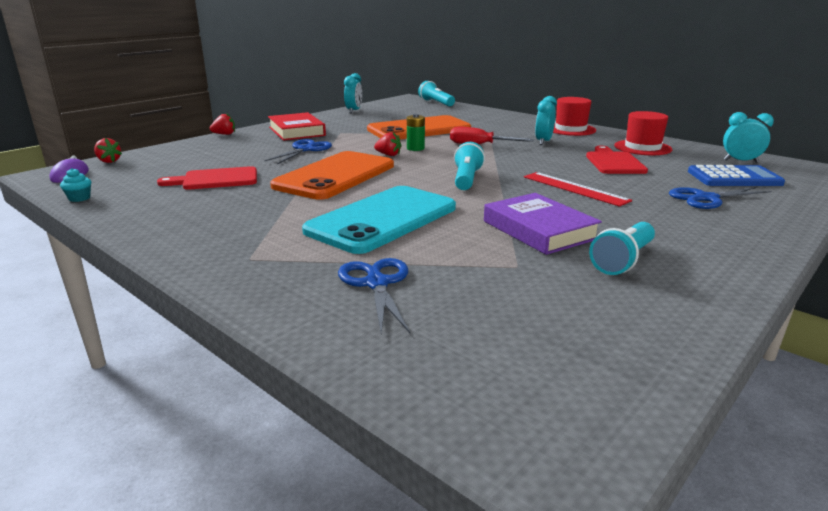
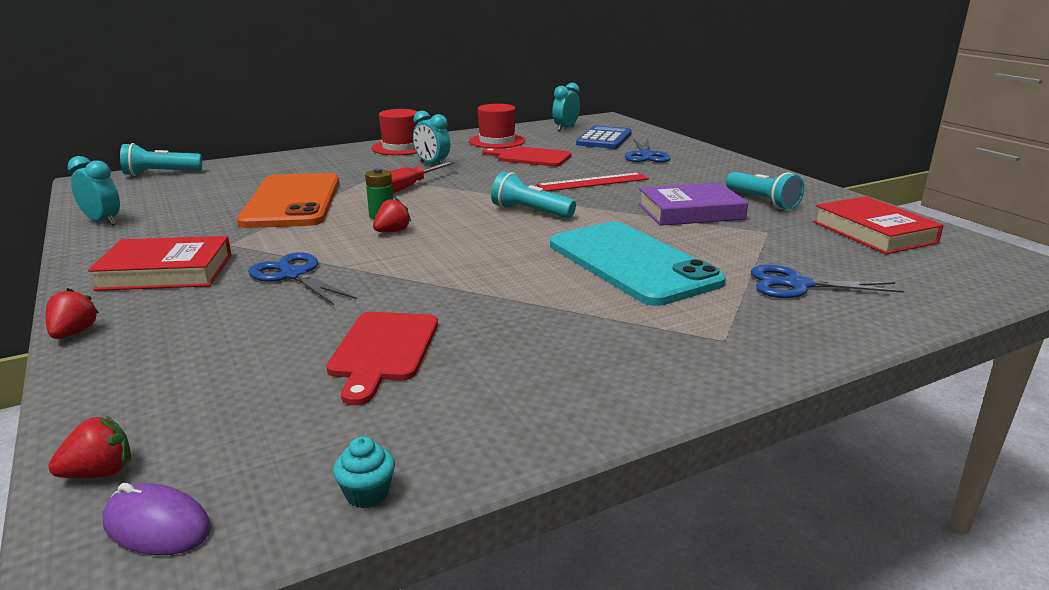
camera: 70 degrees left, 0 degrees up
orange phone [270,151,394,200] -> none
none -> red book [813,196,944,254]

